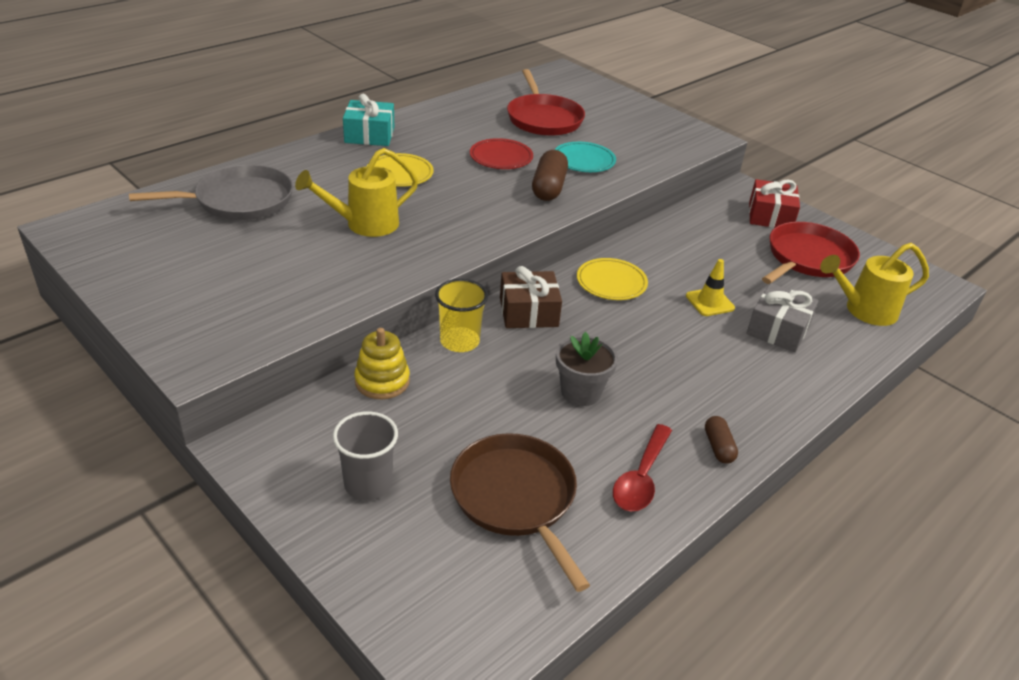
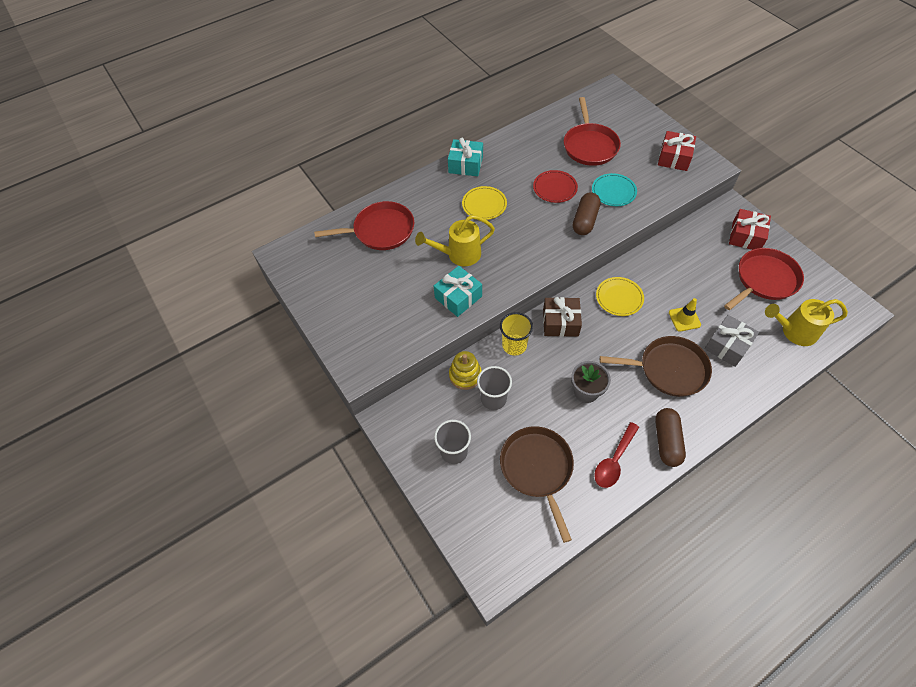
camera: 15 degrees right, 20 degrees up
grey pan [129,165,293,220] -> red pan [314,201,414,250]
brown capsule [705,416,738,464] -> brown capsule [655,408,686,467], size x1.72
none -> turquoise gift [434,266,482,317]
none -> grey cup [477,366,512,410]
none -> brown pan [600,336,712,397]
none -> red gift [658,131,696,171]

